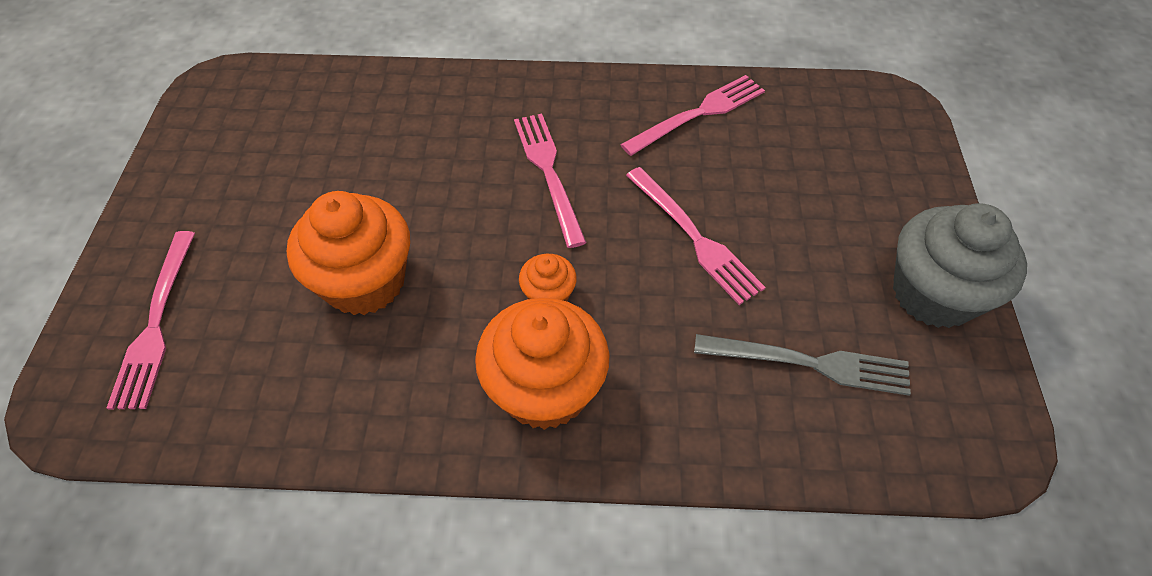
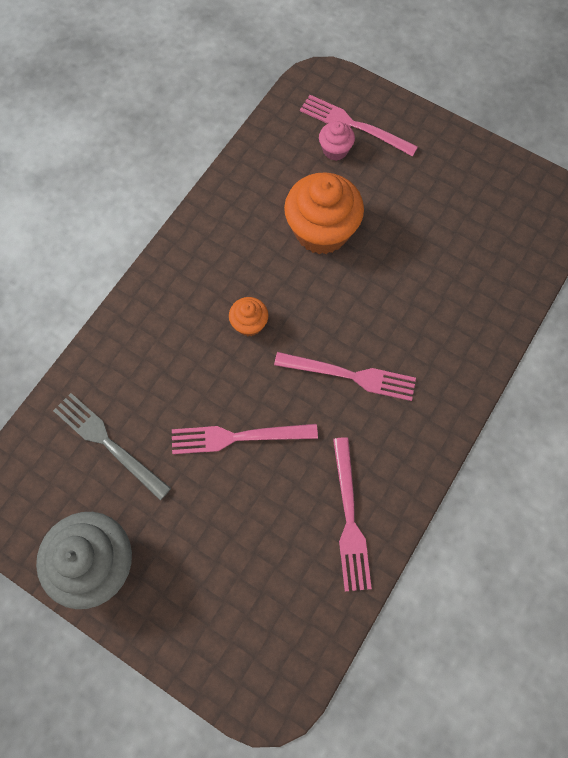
camera: 120 degrees right, 15 degrees up
orange cupcake [475,298,610,430] -> none
grey fork [694,334,911,396] -> grey fork turned 90 degrees clockwise [53,393,171,500]
none -> pink cupcake [319,121,355,161]

